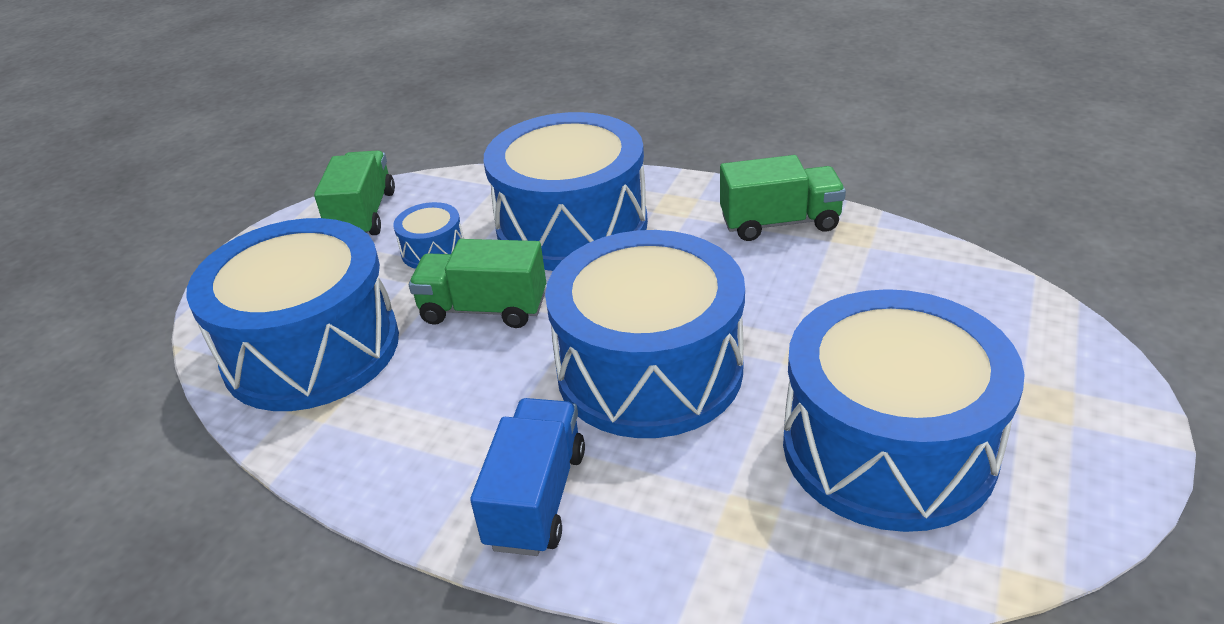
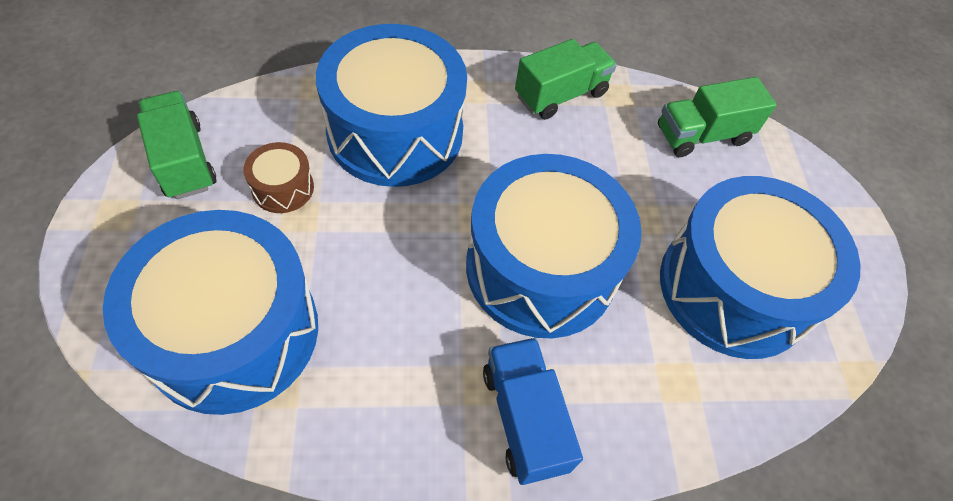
camera: 35 degrees left, 20 degrees up
blue drum [393,202,464,269] -> brown drum [243,142,314,213]
green truck [409,239,546,328] -> green truck moved to [658,77,777,157]

